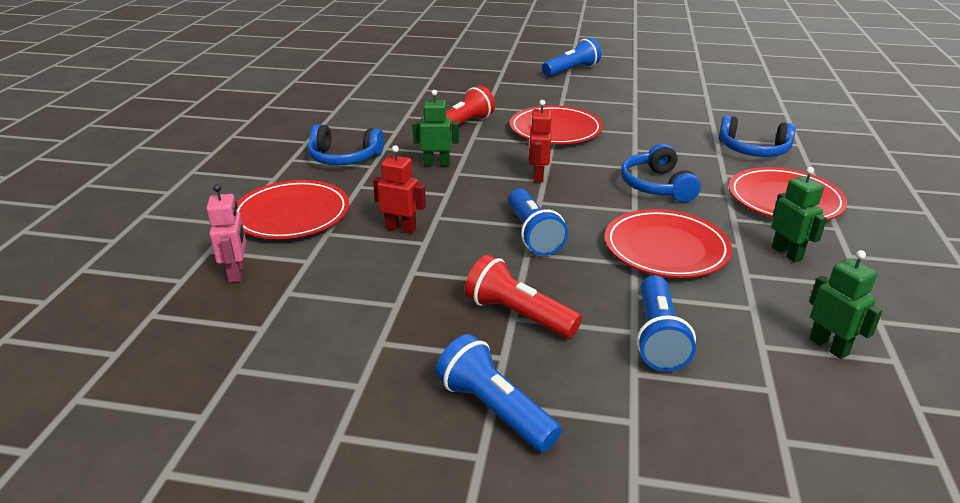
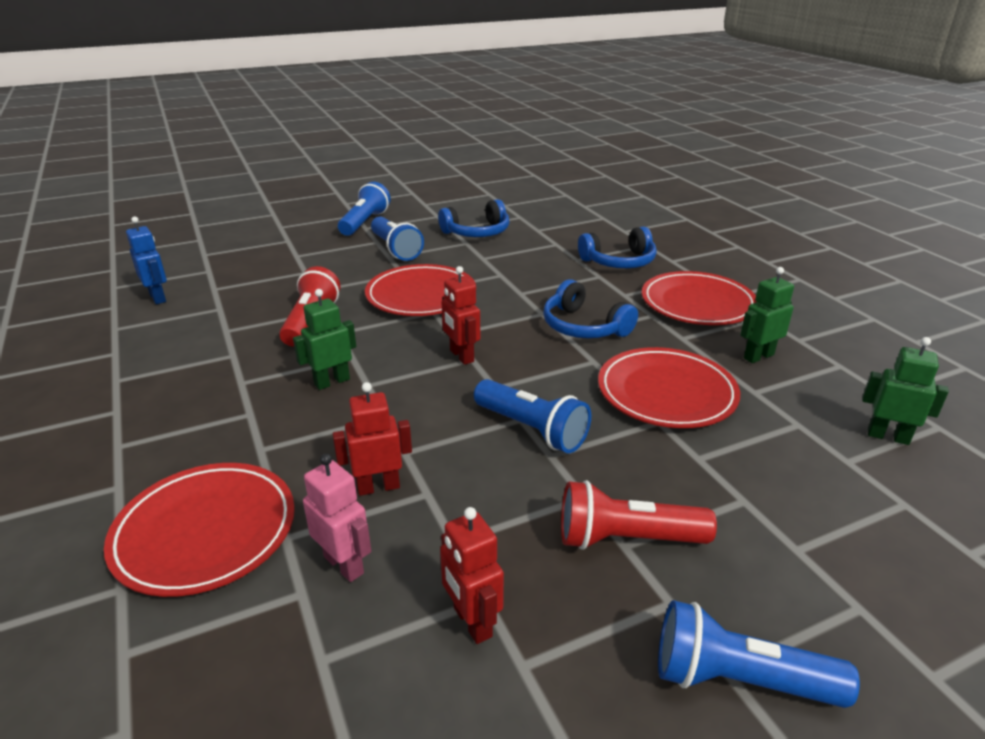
camera: 35 degrees left, 0 degrees up
pink robot [206,184,246,283] -> pink robot moved to [303,454,371,582]
blue headphones [307,124,384,165] -> blue headphones moved to [438,199,509,237]
blue flashlight [637,276,696,371] -> blue flashlight moved to [371,217,424,261]
green robot [771,167,827,262] -> green robot turned 60 degrees counterclockwise [740,267,794,363]
none -> blue robot [126,216,167,304]
none -> red robot [440,507,504,644]

